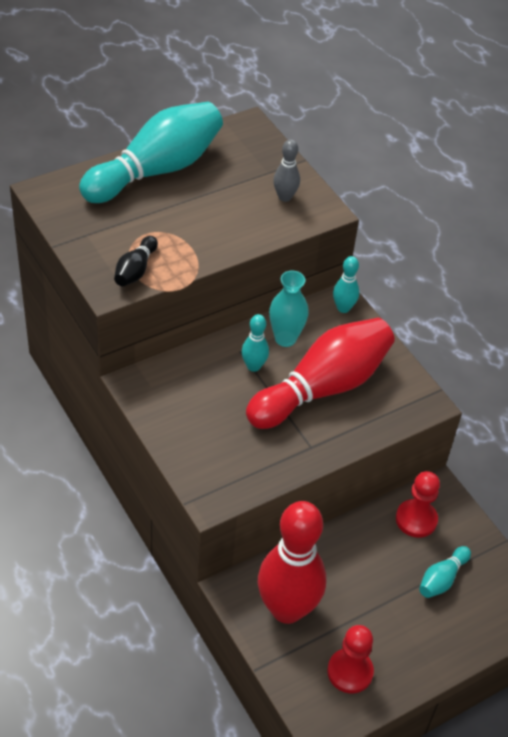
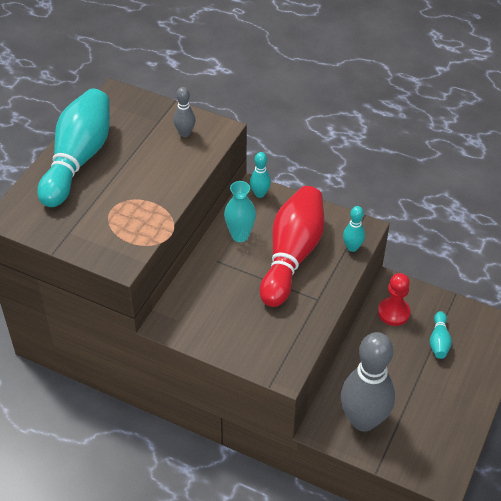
camera: 30 degrees left, 0 degrees up
black bowling pin [114,236,158,286] -> none
turquoise bowling pin [241,314,269,372] -> turquoise bowling pin moved to [343,206,365,252]
red bowling pin [258,501,326,624] -> grey bowling pin [341,332,395,432]
red pawn [327,625,374,693] -> none

